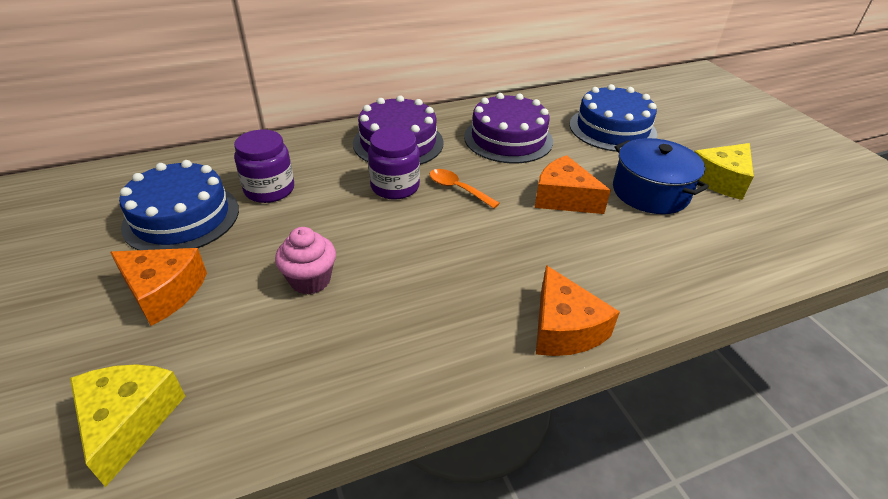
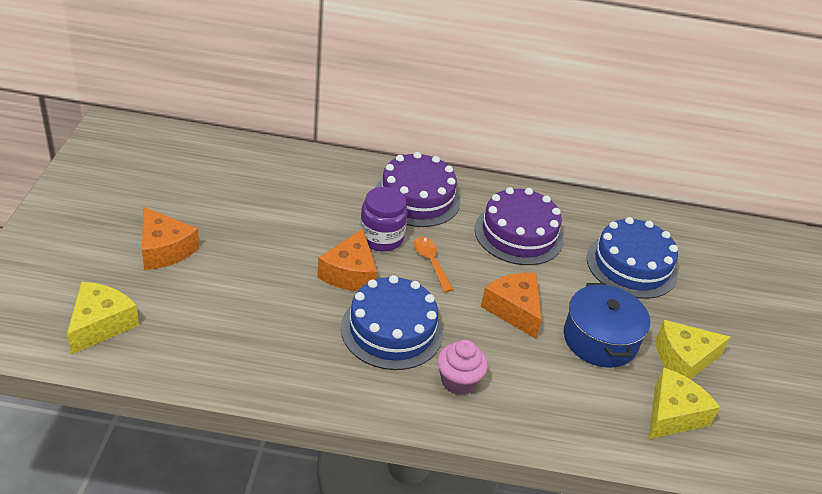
camera: 25 degrees right, 0 degrees up
blue cake [119,160,239,250] -> blue cake moved to [341,275,443,370]
purple jar [234,130,294,203] -> none
pink cupcake [275,227,336,295] -> pink cupcake moved to [437,340,488,395]
orange cheese [536,265,620,356] -> orange cheese moved to [317,229,377,291]
none -> yellow cheese [648,367,720,439]

